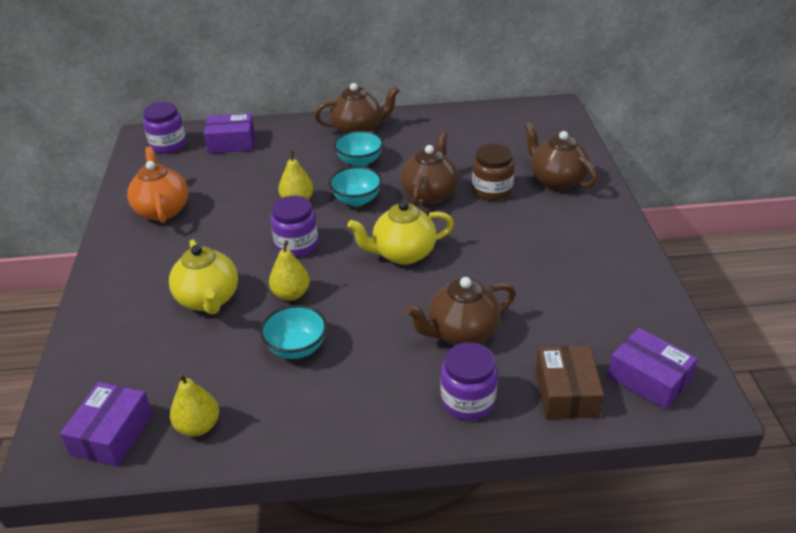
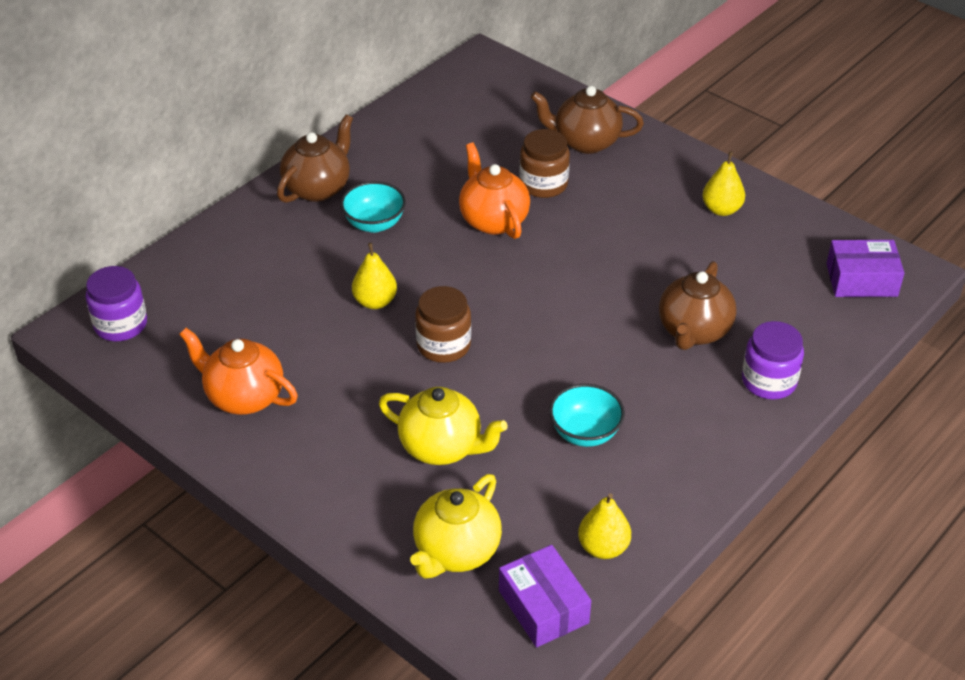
camera: 45 degrees left, 5 degrees up
purple box [204,113,255,153] -> none
yellow pear [269,240,310,301] -> yellow pear moved to [702,151,745,216]
purple jar [270,196,318,257] -> brown jar [415,286,471,363]
turquoise bowl [329,166,382,207] -> none
yellow teapot [347,201,454,265] -> yellow teapot moved to [410,474,502,579]
brown teapot [400,131,459,207] -> orange teapot [459,143,530,239]
brown box [536,345,604,419] -> none

